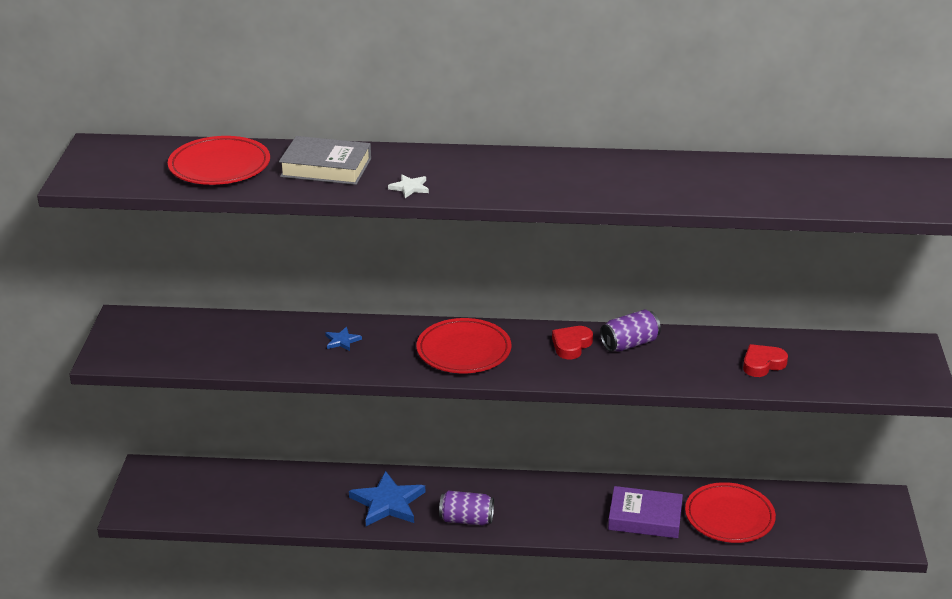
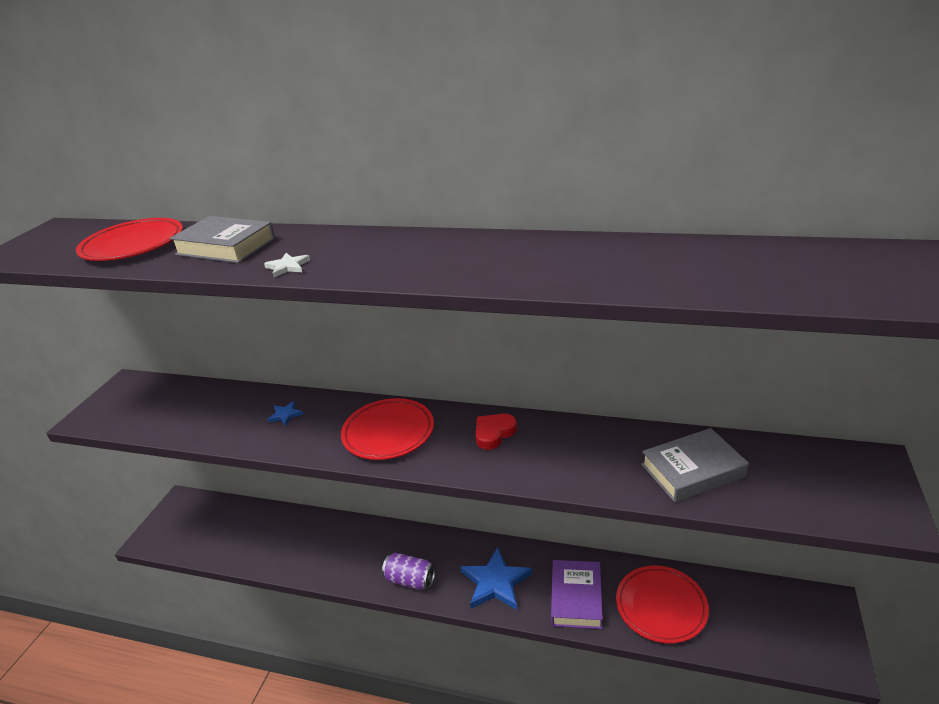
camera: 15 degrees right, 0 degrees up
blue star [349,471,425,526] -> blue star moved to [461,547,533,610]
purple can [600,309,661,352] -> none
purple book [608,486,683,538] -> purple book turned 75 degrees clockwise [551,560,603,629]
red heart [743,344,788,377] -> grey book [641,428,749,502]

